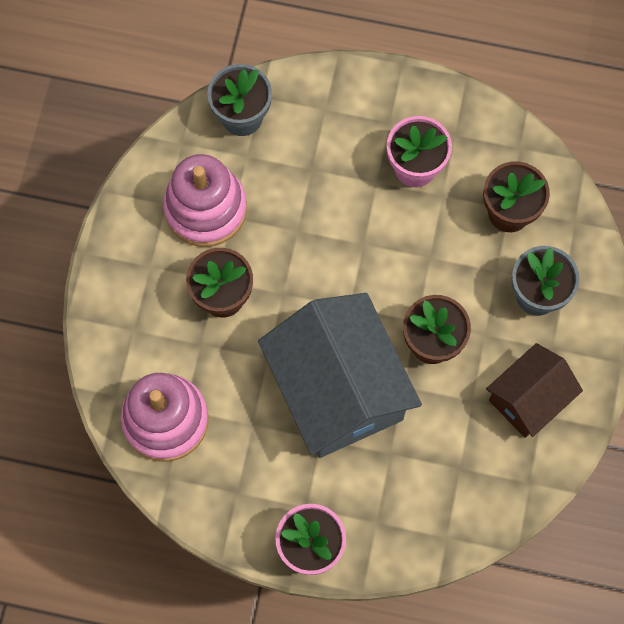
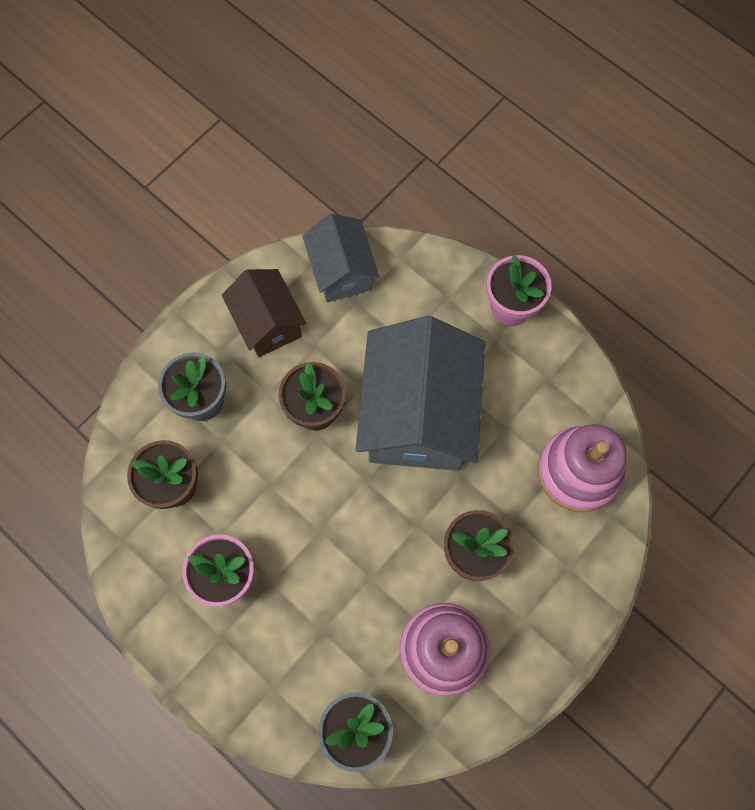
camera: 150 degrees left, 0 degrees up
brown house [486,343,583,438] -> brown house turned 75 degrees clockwise [222,269,306,357]
none -> grey house [302,214,379,302]

